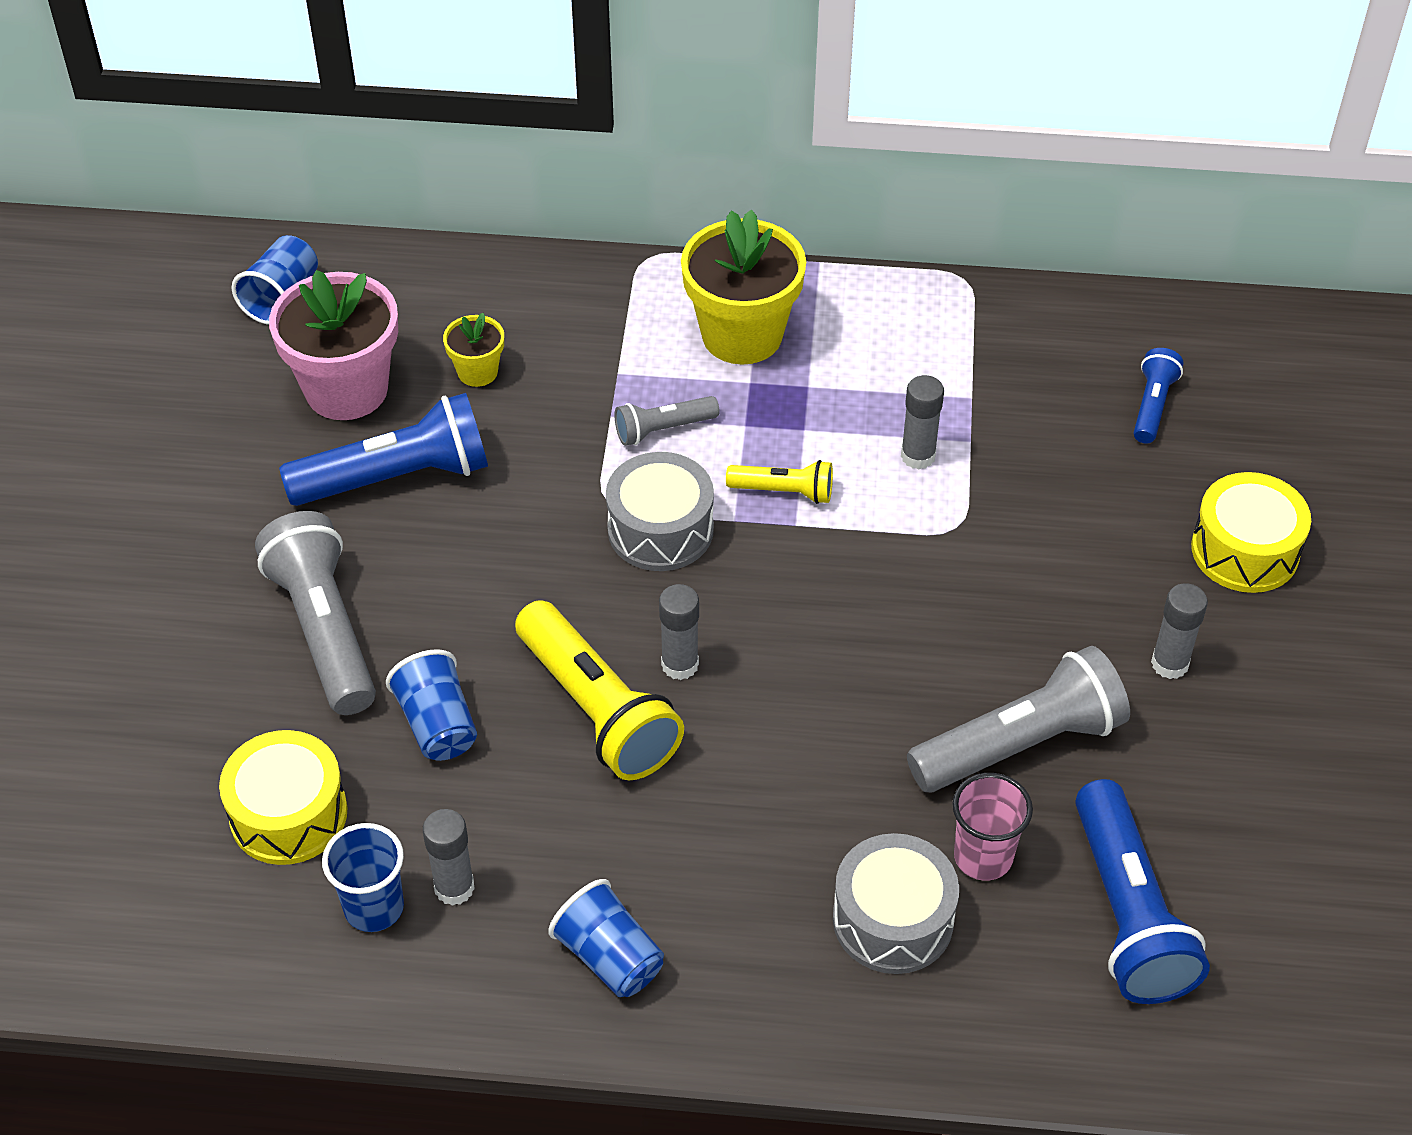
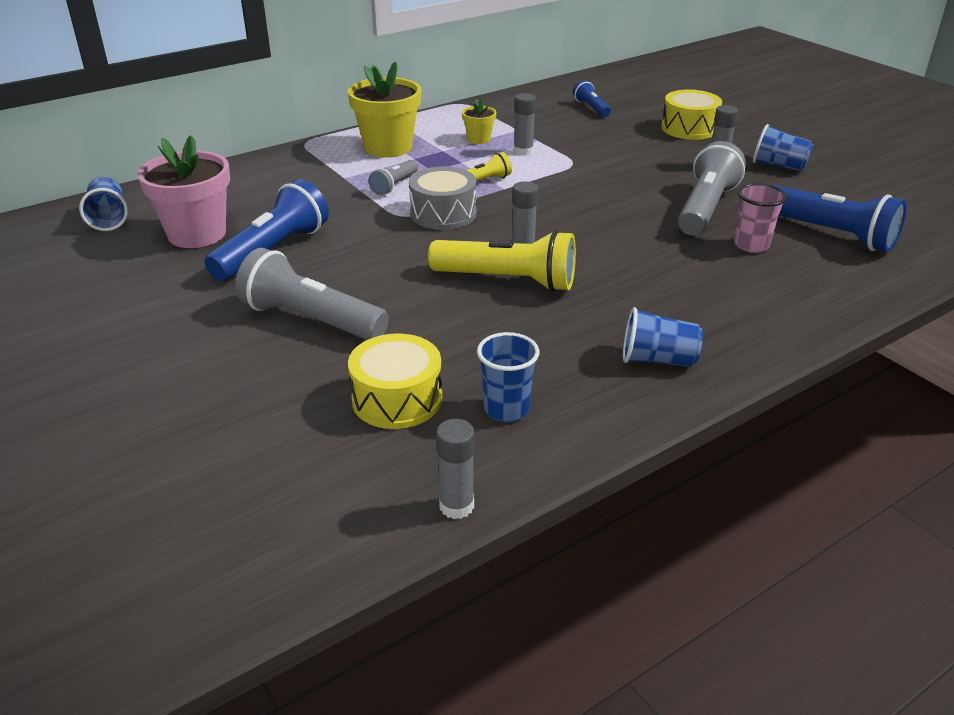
camera: 40 degrees left, 15 degrees down
blue cup [386,649,477,761] -> blue cup moved to [753,124,813,171]
grey glue stick [423,809,475,906] -> grey glue stick moved to [436,419,475,519]
yellow flower pot [443,313,504,387] -> yellow flower pot moved to [462,98,496,144]
grey drum [833,833,959,974] -> none

